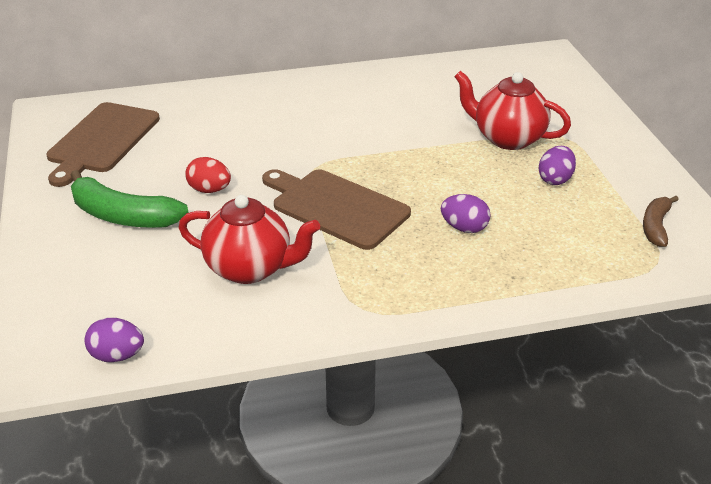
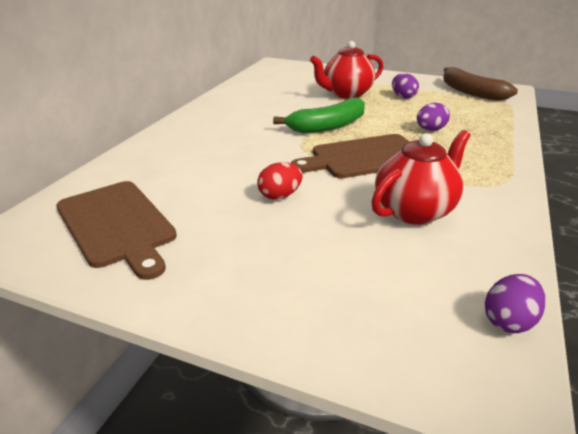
camera: 55 degrees left, 5 degrees down
green banana [70,170,188,228] -> green banana moved to [273,97,365,133]
brown banana [643,196,679,247] -> brown banana [443,67,518,101], size x1.71

